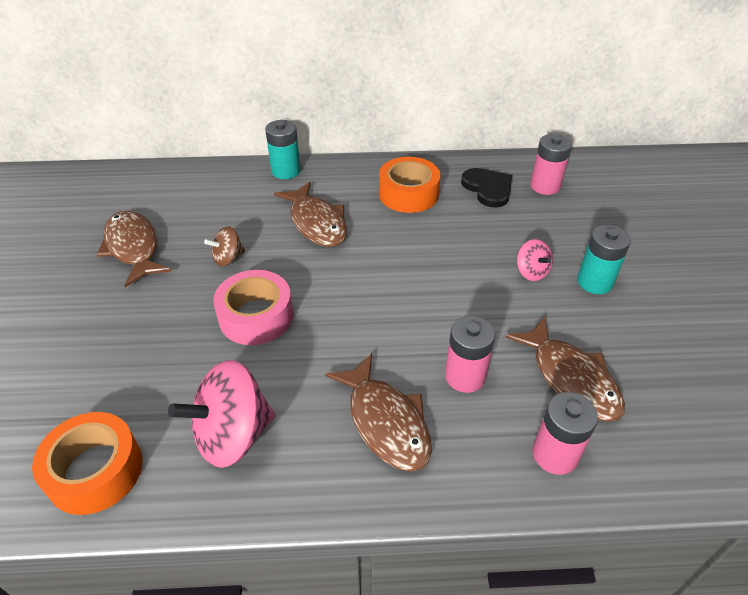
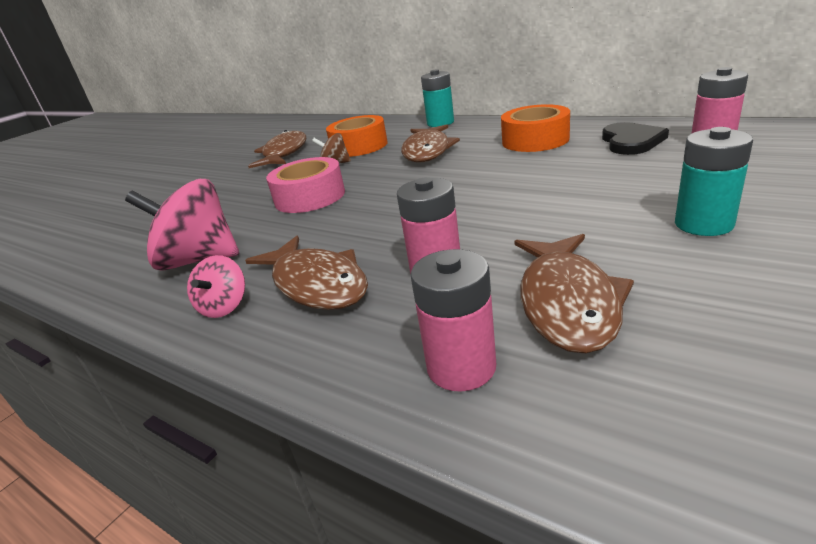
camera: 40 degrees right, 15 degrees down
orange tape [32,412,142,515] -> orange tape moved to [326,115,388,157]
brown fish [325,353,432,472] -> brown fish turned 45 degrees counterclockwise [245,236,368,310]
pink spinning top [517,239,553,281] -> pink spinning top moved to [187,255,245,318]

